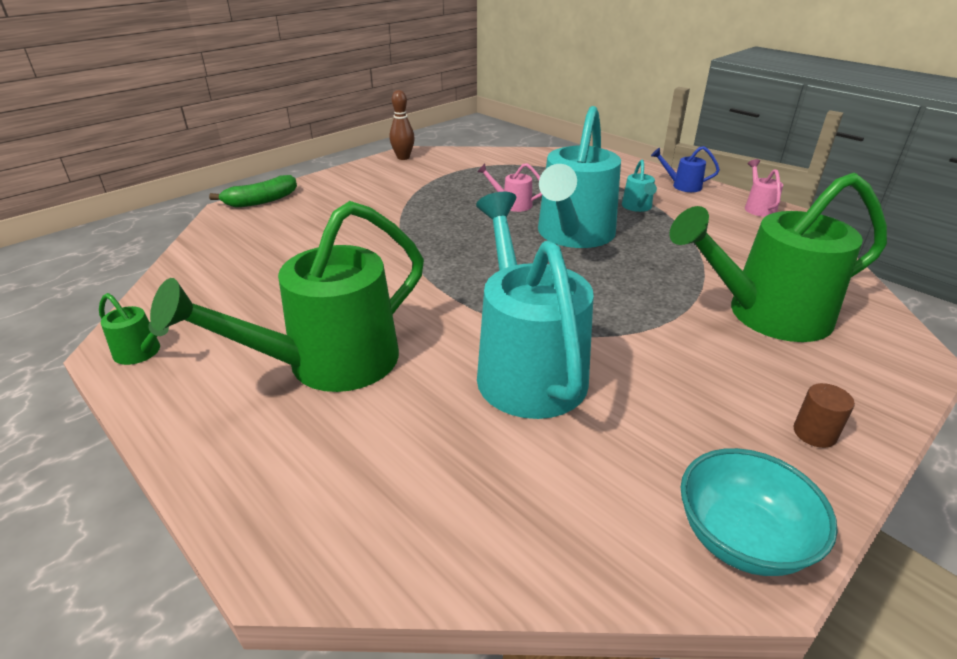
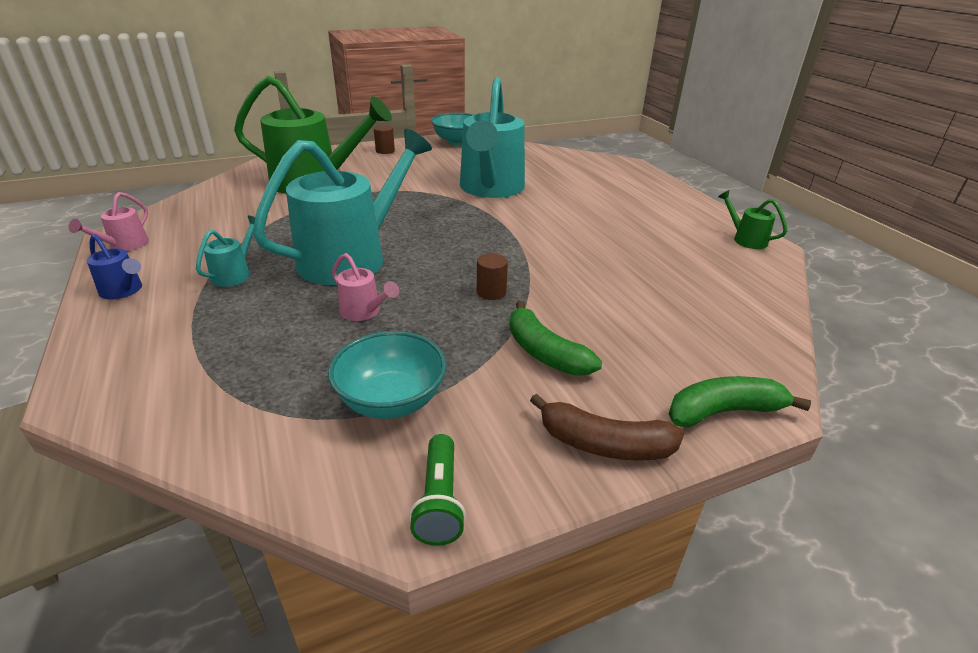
camera: 160 degrees left, 0 degrees up
green watering can [150,201,424,392] -> none
brown bowling pin [390,90,415,160] -> green flashlight [409,434,466,546]
none -> turquoise bowl [328,331,446,419]
none -> brown cylinder [477,253,508,300]
none -> green banana [509,301,602,376]
none -> brown banana [530,394,685,461]

